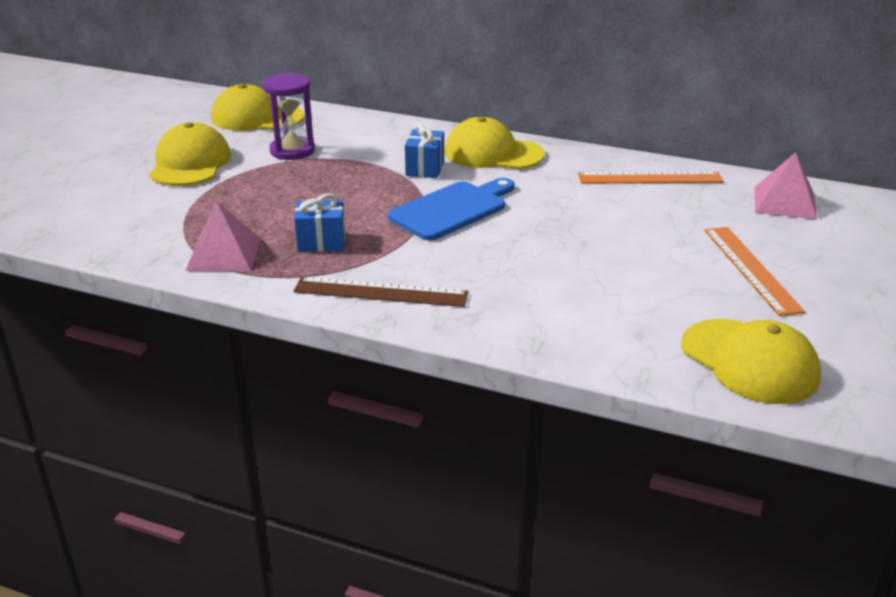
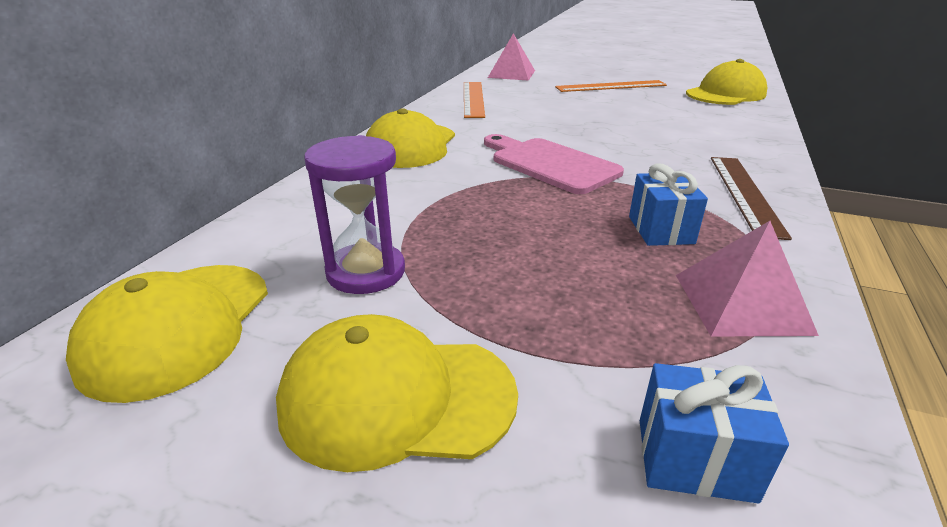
camera: 90 degrees left, 0 degrees up
blue cutting board [388,178,515,240] -> pink cutting board [484,134,624,194]
blue gift [405,123,444,178] -> blue gift moved to [640,363,789,504]

